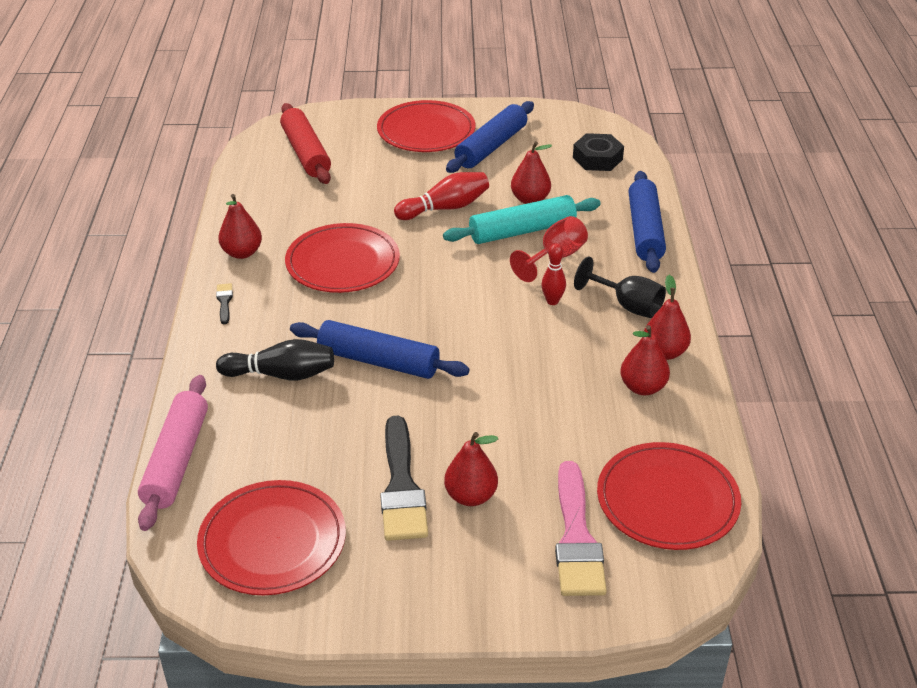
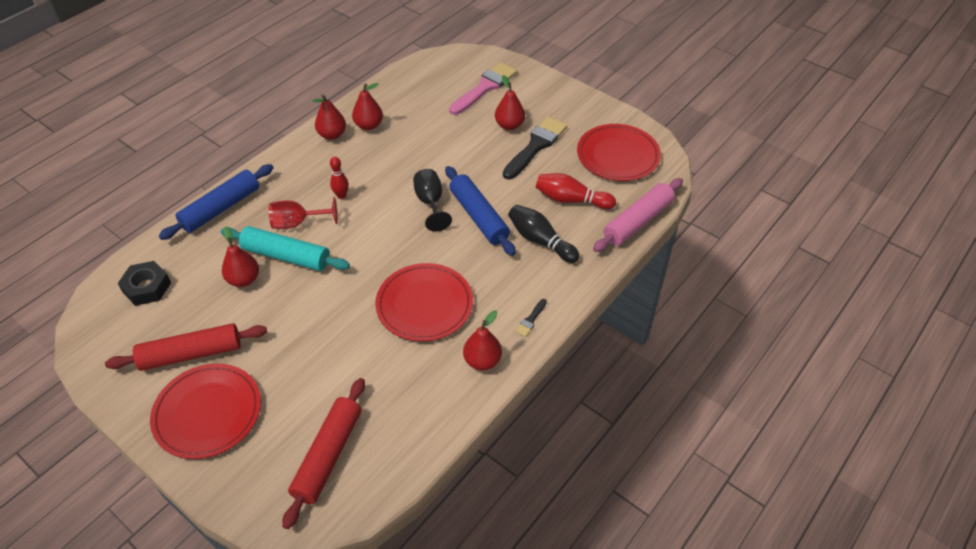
camera: 140 degrees left, 10 degrees up
red bowling pin [394,172,489,220] -> red bowling pin moved to [535,173,616,209]
blue rolling pin [446,101,534,173] -> red rolling pin [105,323,267,371]
black goblet [574,256,666,318] -> black goblet moved to [413,169,452,232]
red plate [597,442,741,550] -> none

